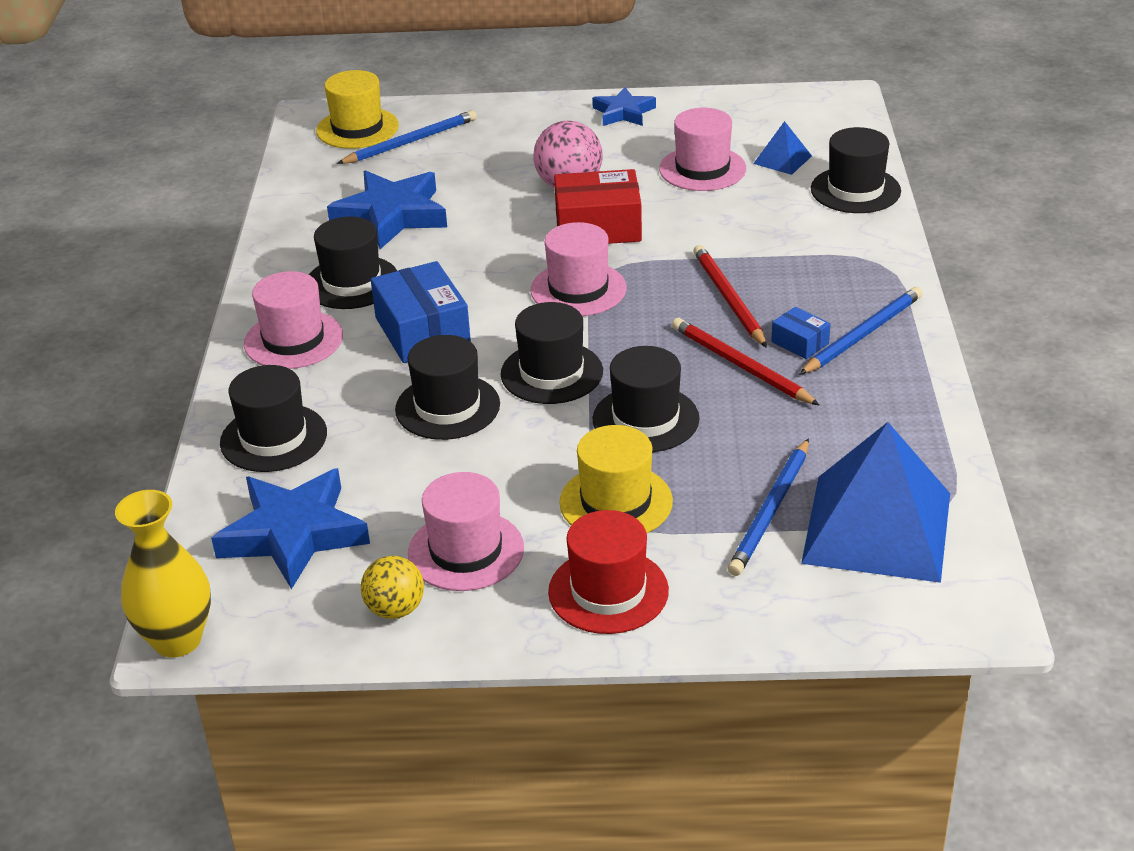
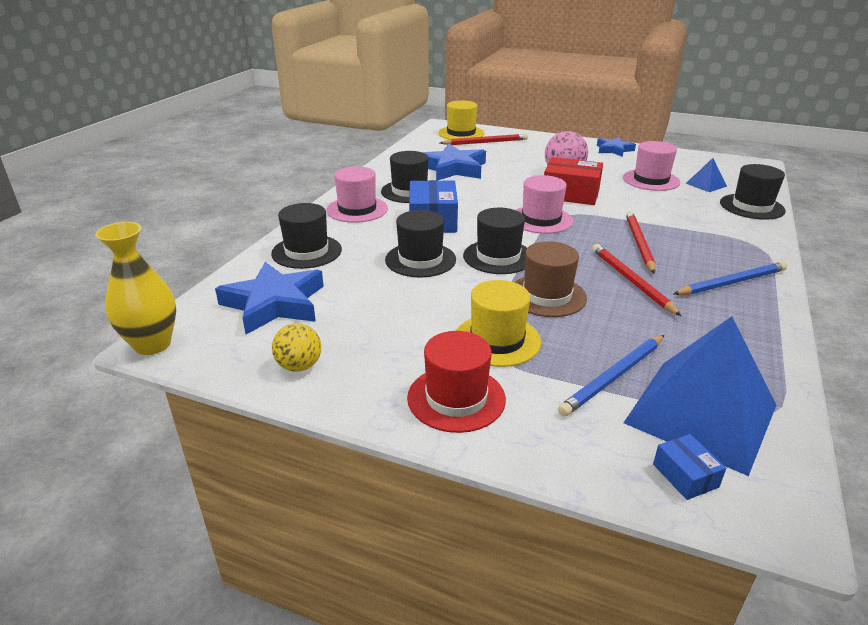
camera: 20 degrees right, 5 degrees down
blue pencil [337,110,477,164] -> red pencil [440,134,528,145]
pink hat [408,472,524,591] -> none
black hat [593,346,700,452] -> brown hat [514,241,587,317]
blue box [771,307,830,359] -> blue box moved to [653,434,726,500]

